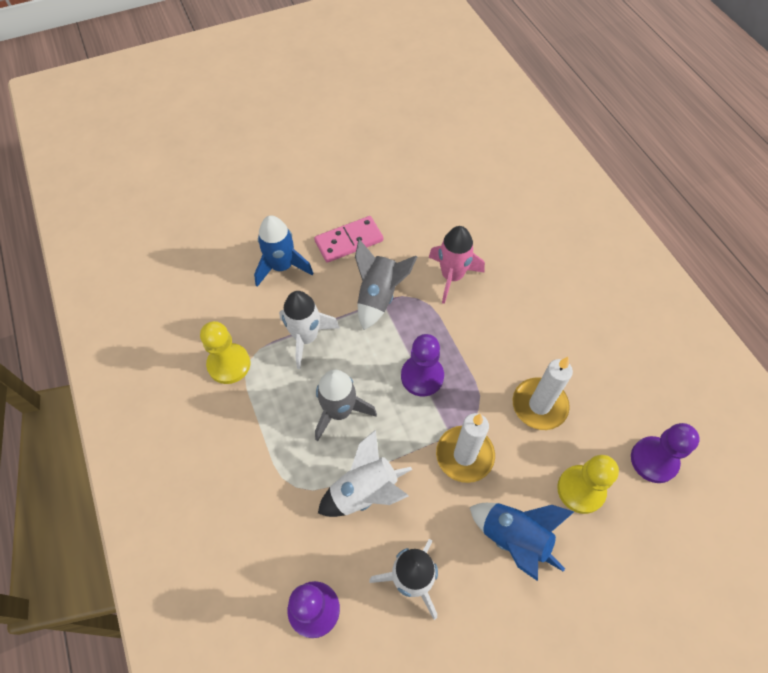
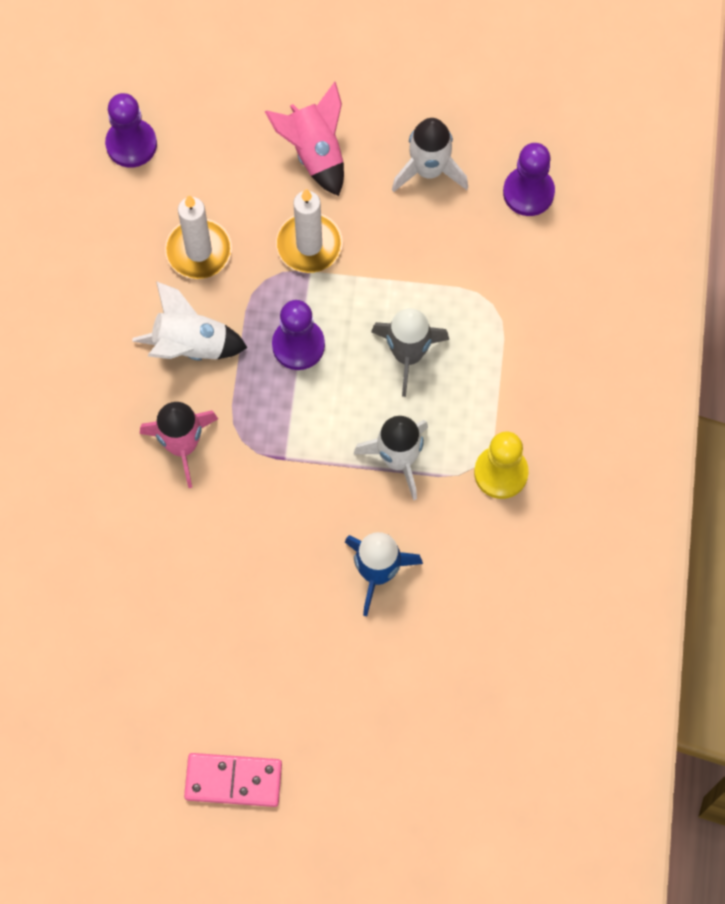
camera: 150 degrees left, 10 degrees up
pink domino [314,216,383,263] -> pink domino moved to [184,753,282,807]
white rocket [318,430,412,517] -> white rocket moved to [132,281,247,361]
grey rocket [355,239,417,330] -> none
blue rocket [470,503,574,581] -> pink rocket [264,82,344,196]
yellow pawn [557,455,619,514] -> none

